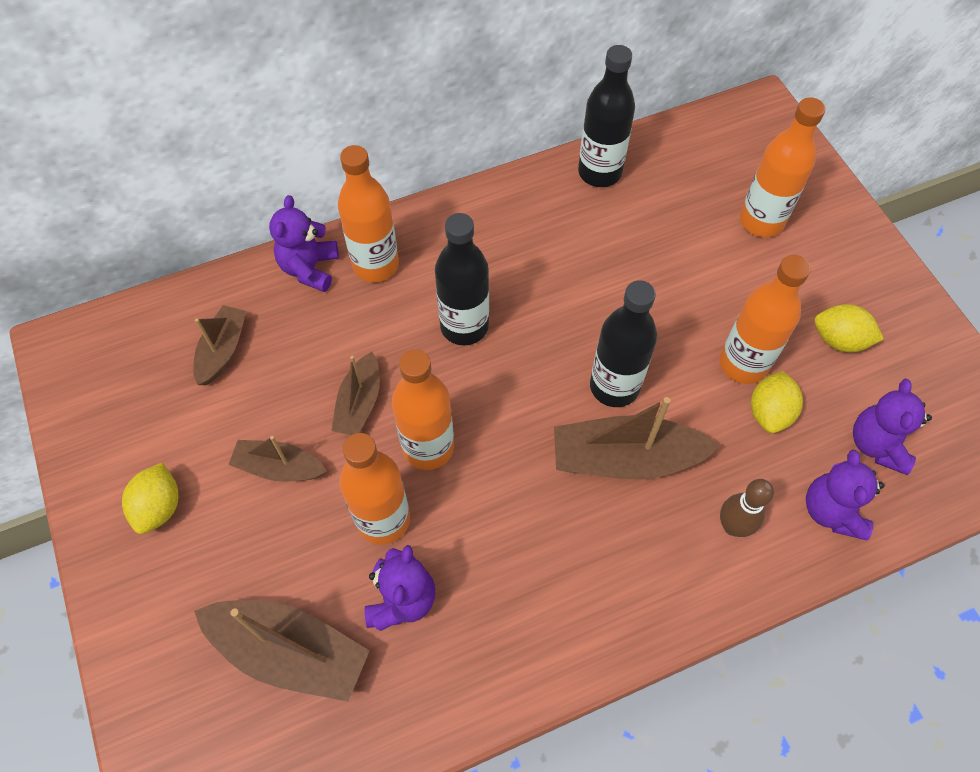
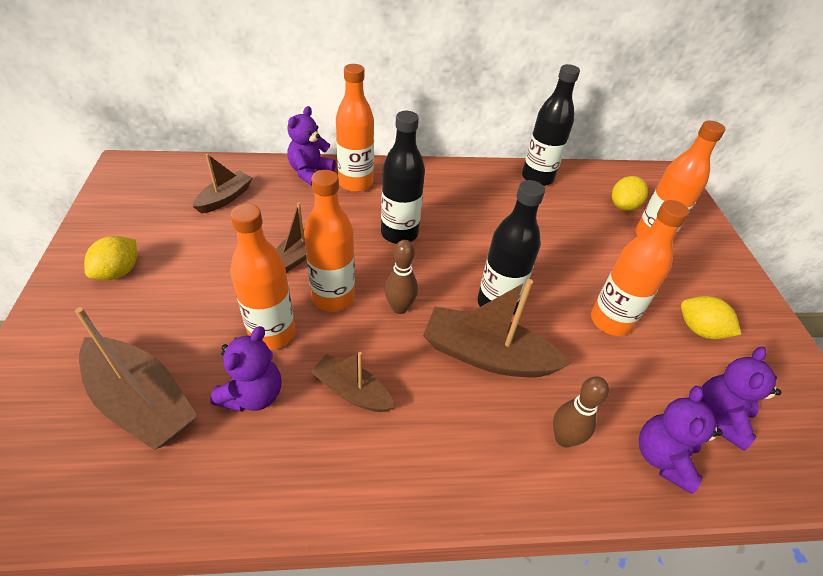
camera: 15 degrees right, 15 degrees down
brown boat [228,436,327,482] -> brown boat moved to [310,352,395,412]
yellow lemon [751,371,803,433] -> yellow lemon moved to [612,176,648,211]
none -> brown bowling pin [385,240,418,314]

